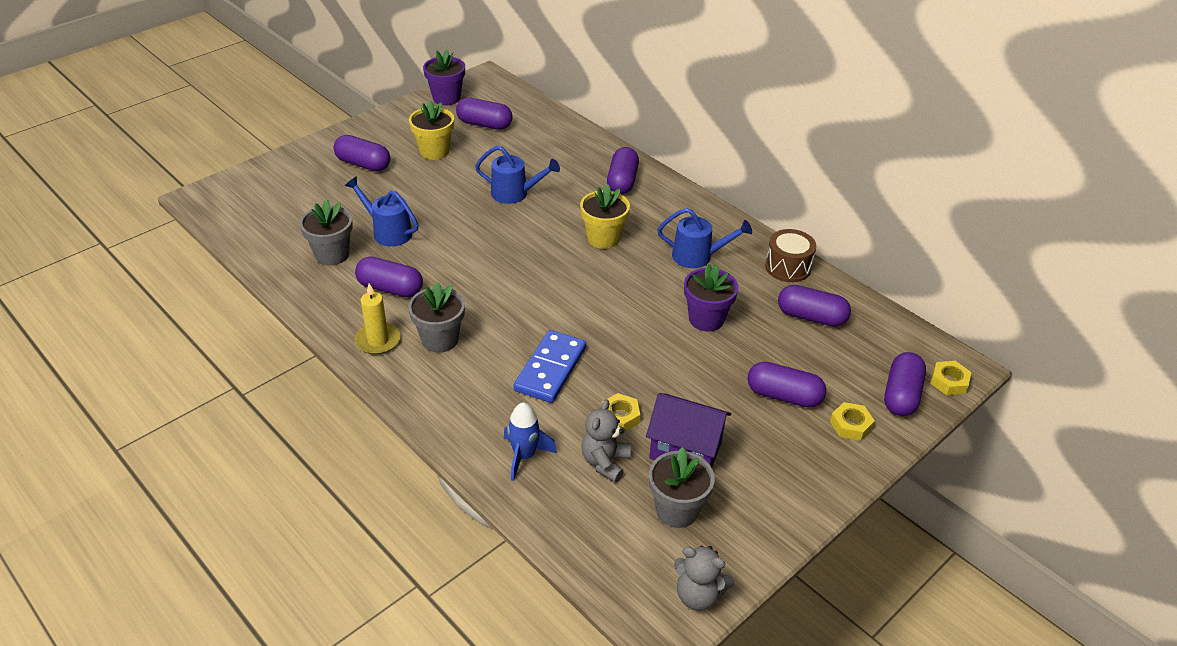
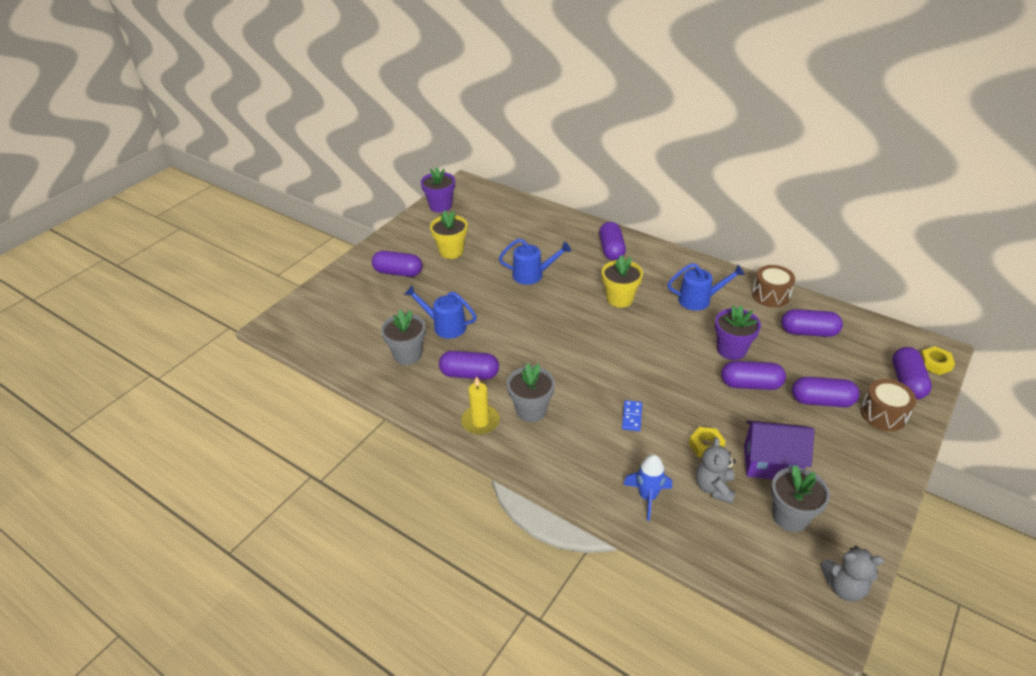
camera: 10 degrees left, 0 degrees up
purple capsule [456,98,513,130] -> purple capsule moved to [721,361,786,390]
blue domino [514,330,586,403] -> blue domino [622,400,642,431], size x0.50
yellow nut [830,402,875,441] -> brown drum [860,379,916,431]

